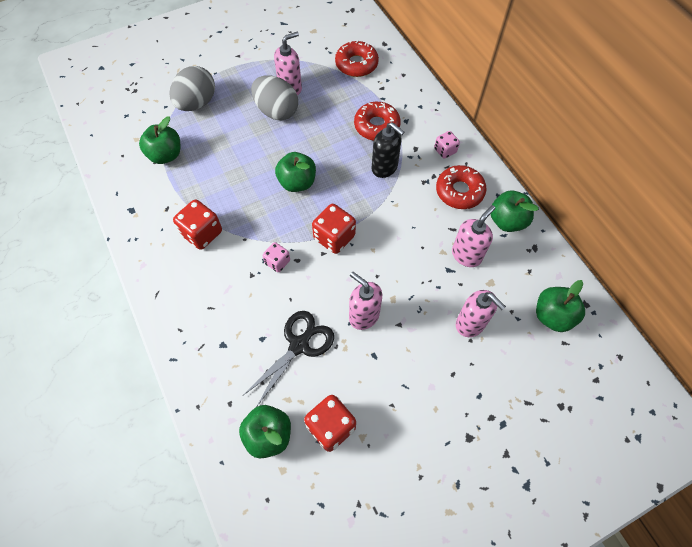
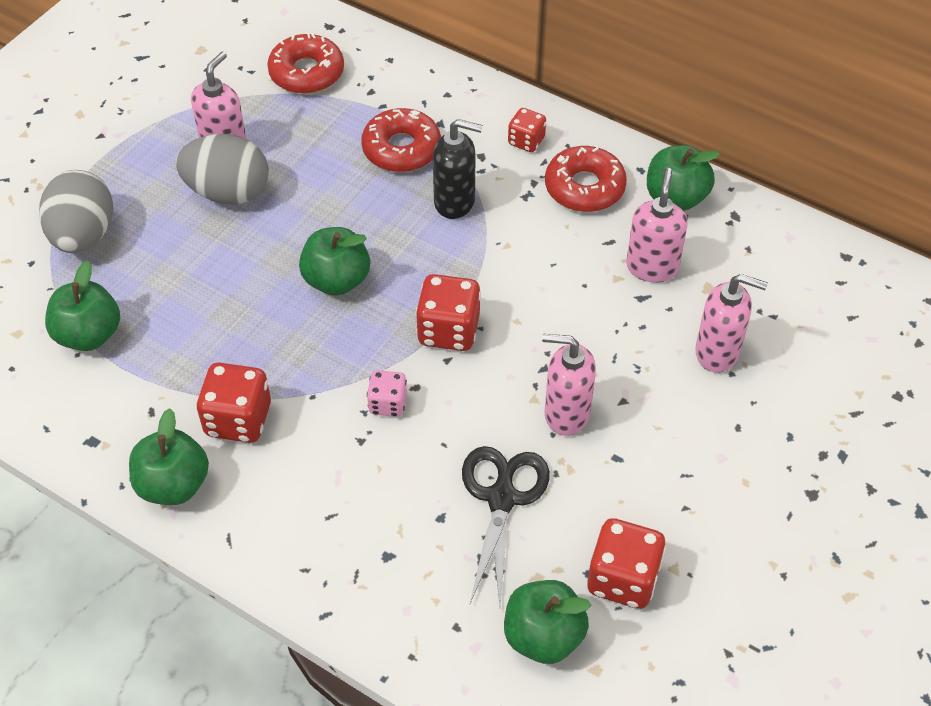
camera: 30 degrees left, 10 degrees down
pink dice [434,131,460,159] -> red dice [508,108,546,152]
green apple [536,280,585,332] -> green apple moved to [129,408,209,505]

